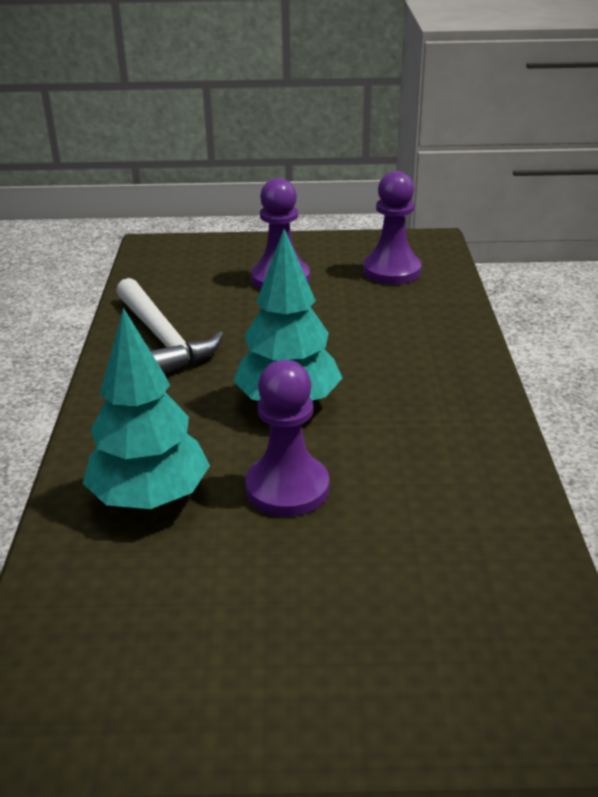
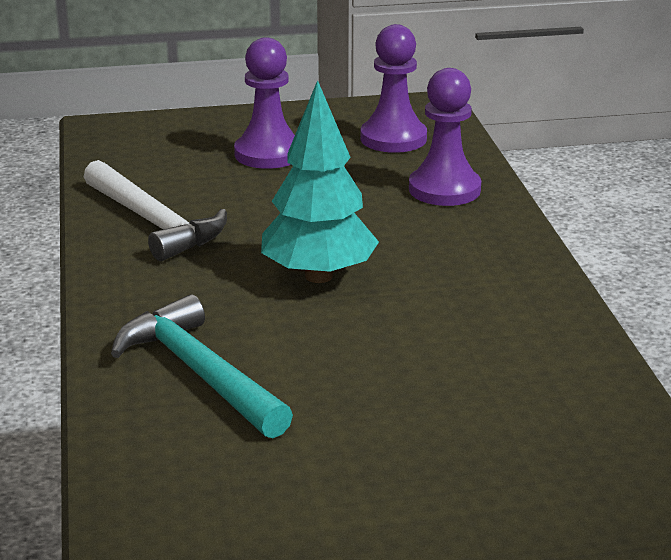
camera: 10 degrees left, 5 degrees down
turquoise tree [83,308,210,509] -> turquoise hammer [111,294,293,438]
purple pawn [245,360,329,517] -> purple pawn moved to [409,68,481,206]

